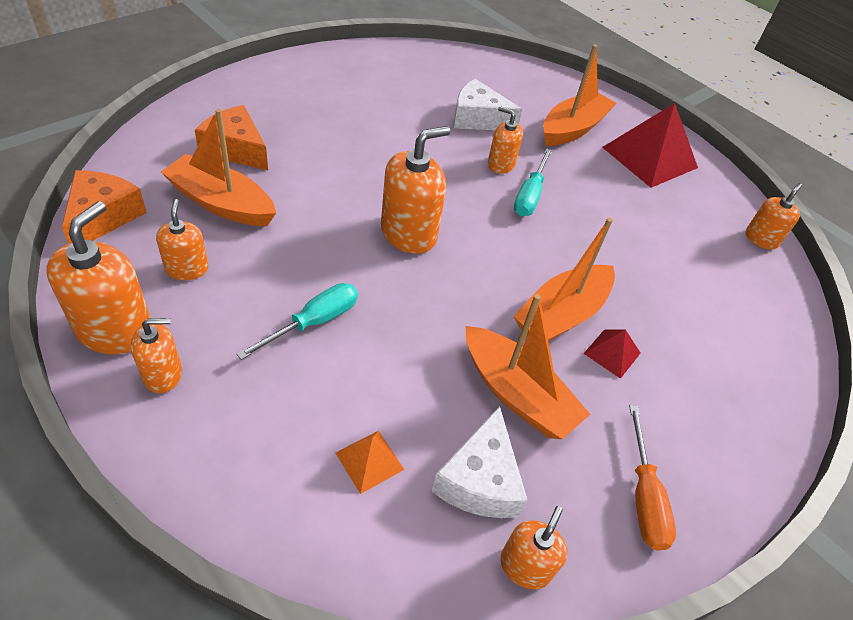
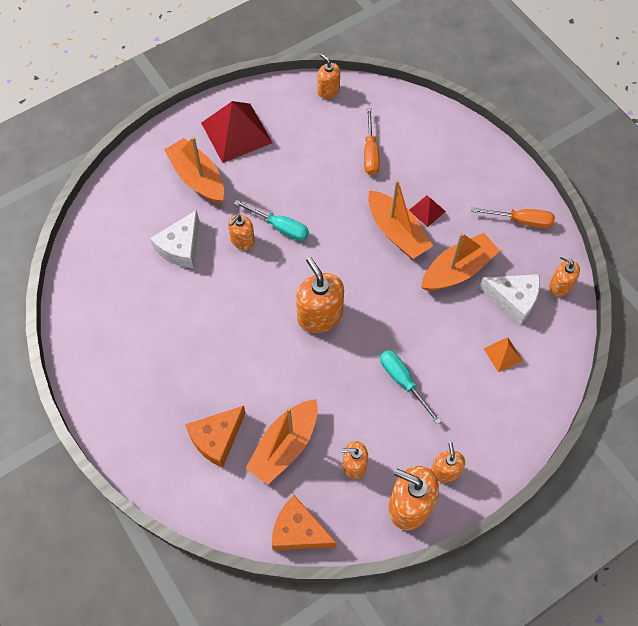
camera: 75 degrees left, 15 degrees up
none -> orange screwdriver [364,108,380,175]

